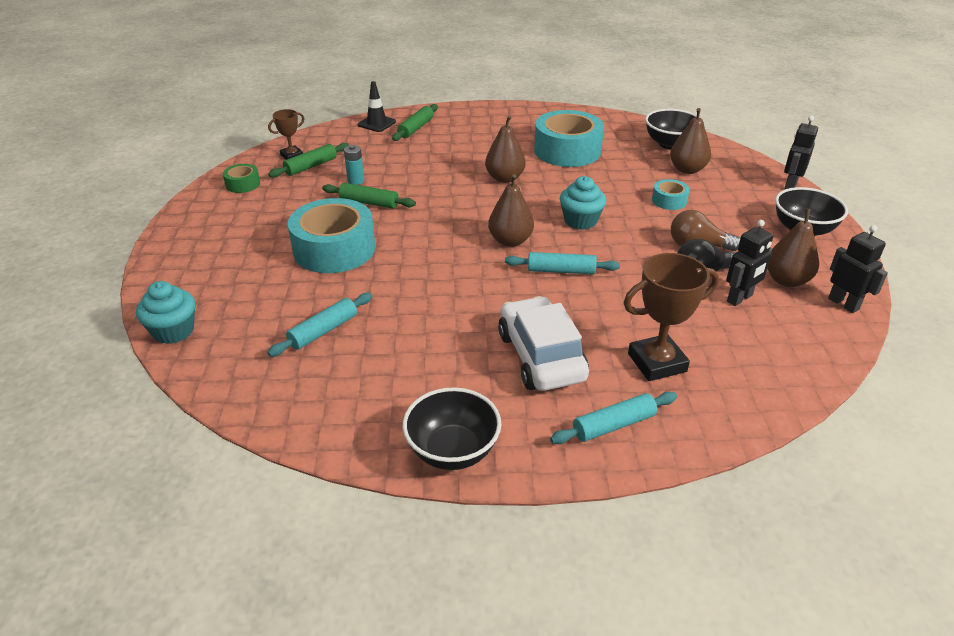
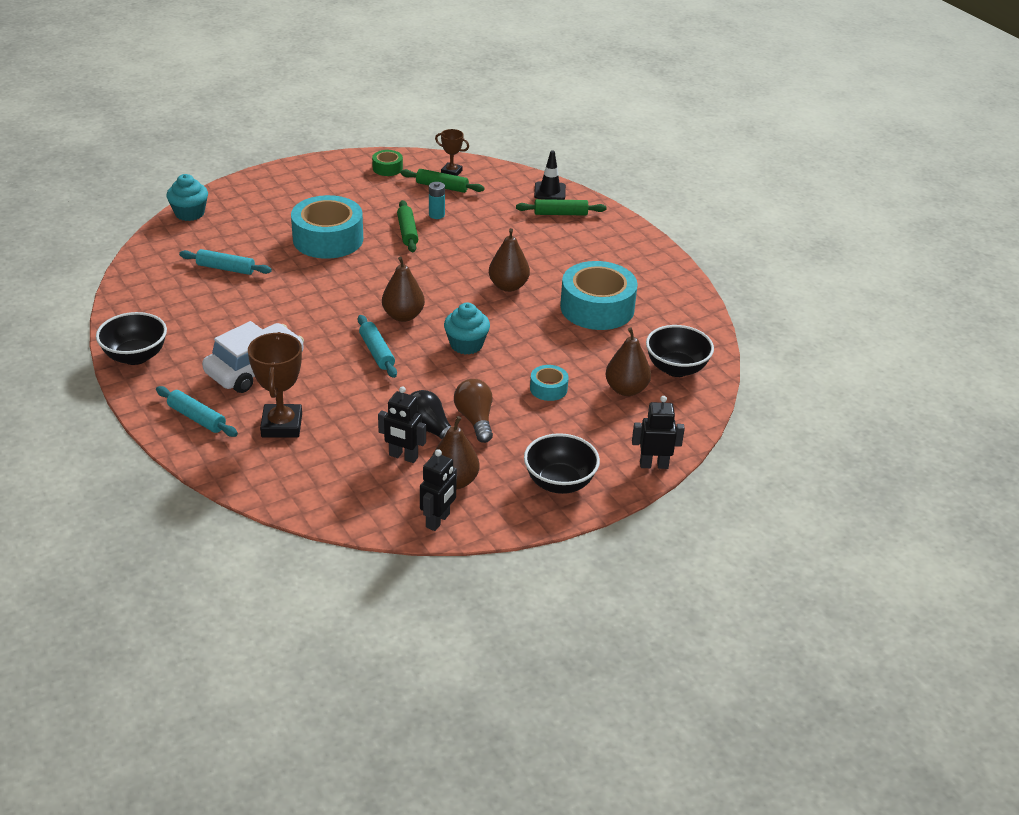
camera: 60 degrees right, 0 degrees up
brown trophy [624,253,719,381] -> brown trophy turned 45 degrees clockwise [248,332,302,438]

